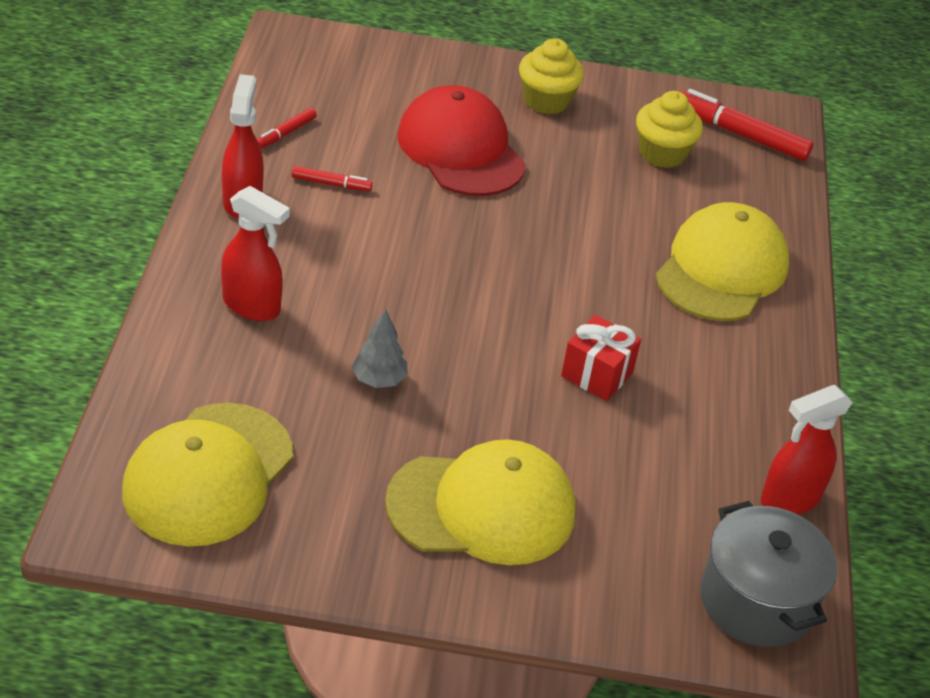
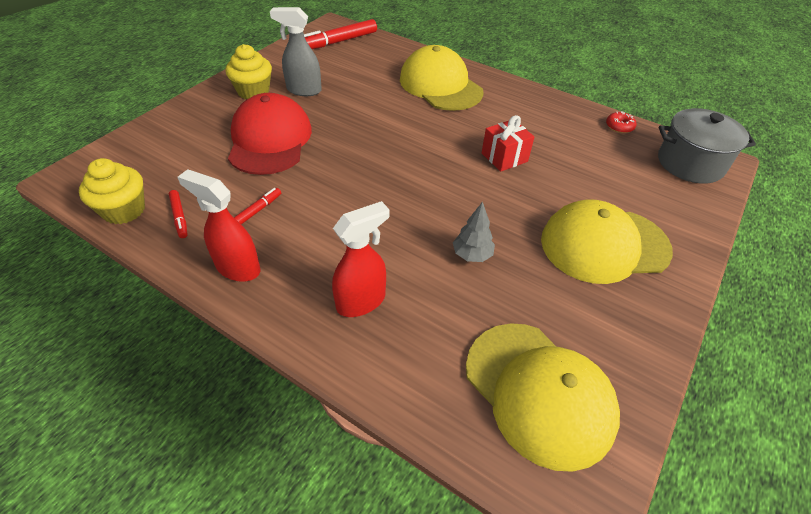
camera: 60 degrees left, 5 degrees up
yellow cap [385,439,575,565] -> yellow cap turned 120 degrees counterclockwise [541,199,673,284]
red cap [397,85,526,196] -> red cap turned 90 degrees clockwise [228,93,312,175]
yellow cupcake [636,91,703,168] -> yellow cupcake moved to [79,158,145,224]
red spray bottle [761,385,853,514] -> red donut [606,112,636,133]
none -> grey spray bottle [270,7,322,96]

